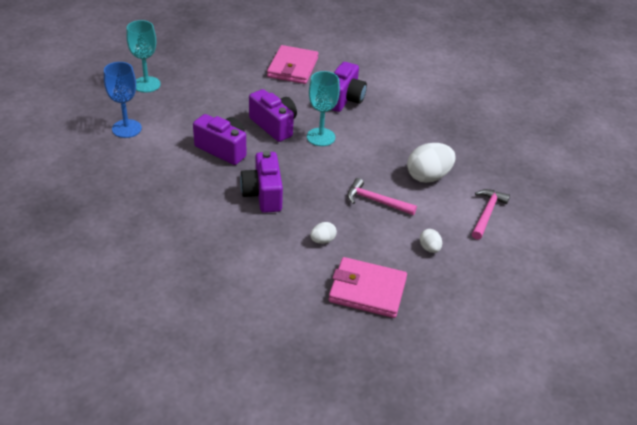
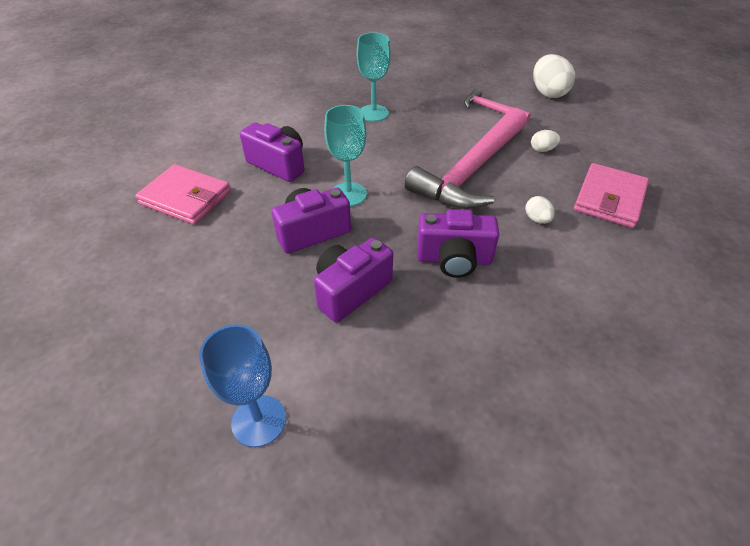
camera: 75 degrees left, 5 degrees up
turquoise goblet [126,20,161,93] -> turquoise goblet moved to [357,32,391,122]
pink hammer [348,178,417,215] -> pink hammer [405,108,527,209], size x2.15
white egg [407,143,456,183] -> white egg moved to [533,54,575,98]

